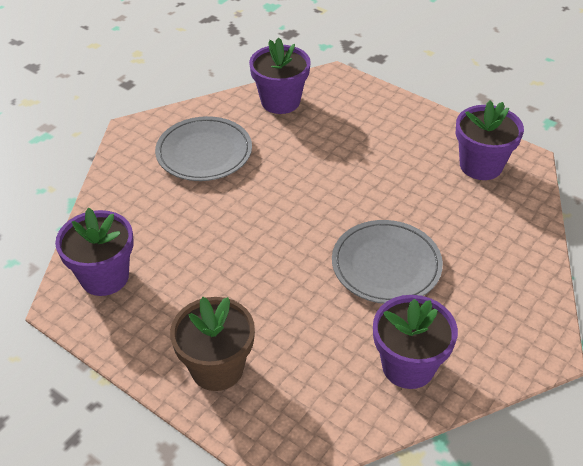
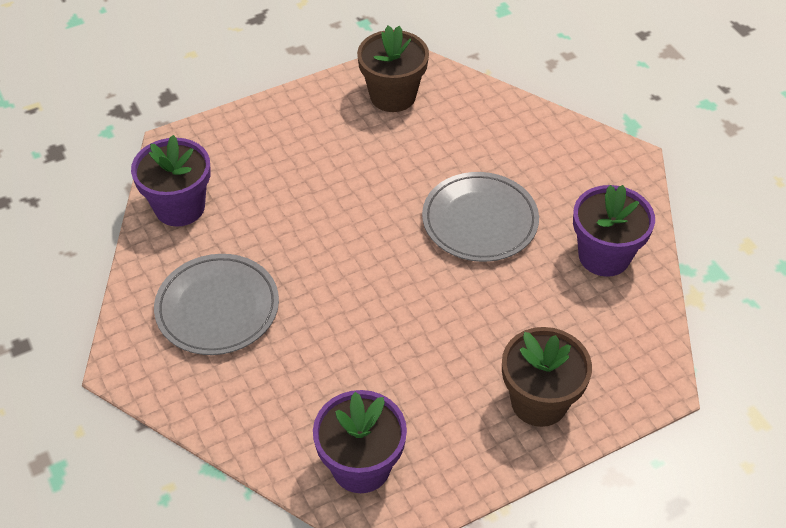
camera: 65 degrees left, 5 degrees up
purple flower pot [456,101,524,180] -> brown flower pot [357,25,429,112]

